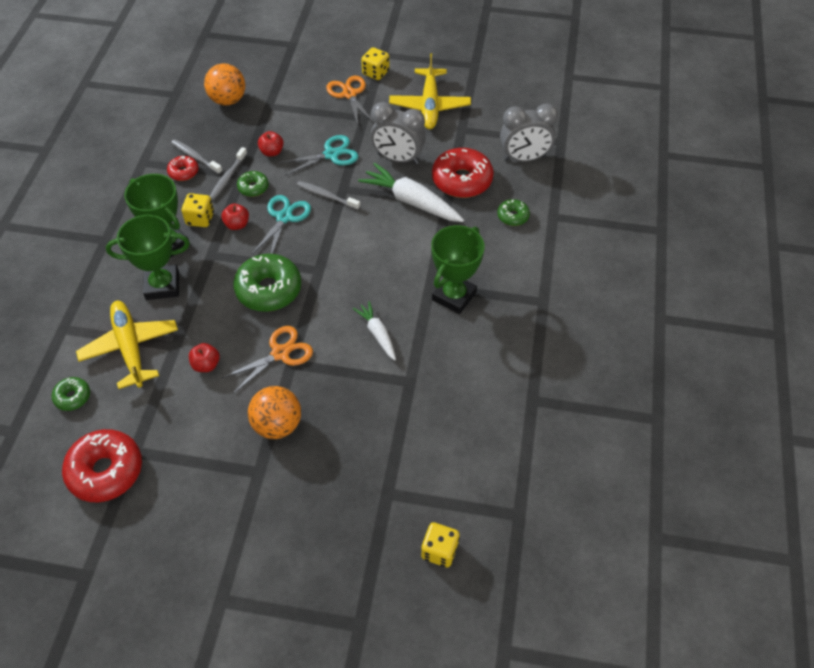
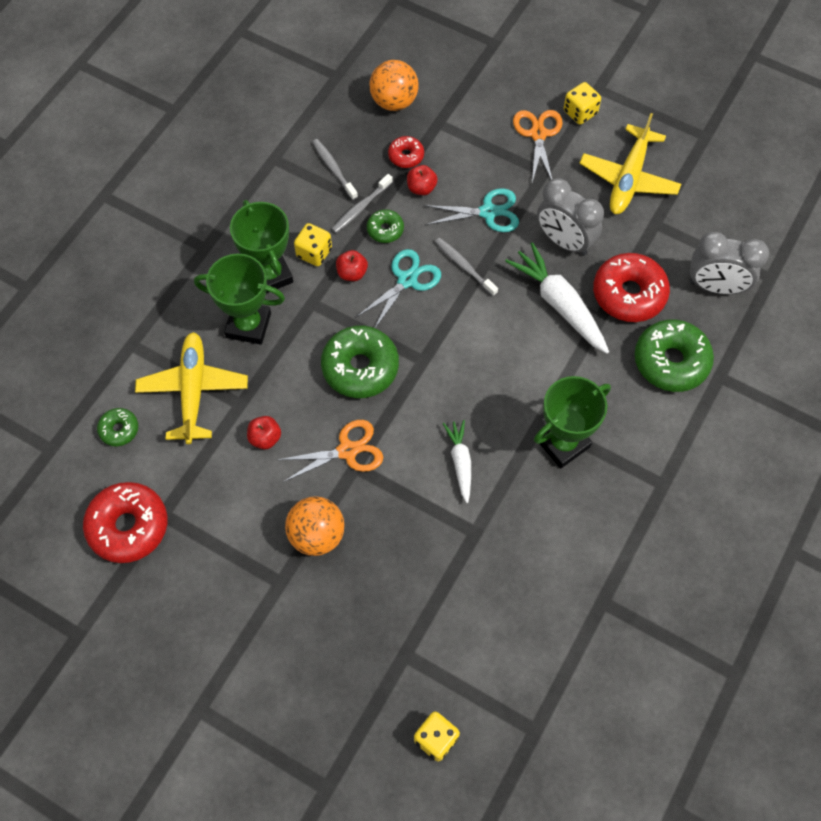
camera: 20 degrees right, 10 degrees up
red donut [167,156,199,181] -> red donut moved to [388,136,424,168]
green donut [497,199,530,226] -> green donut [635,319,714,392], size x1.96

